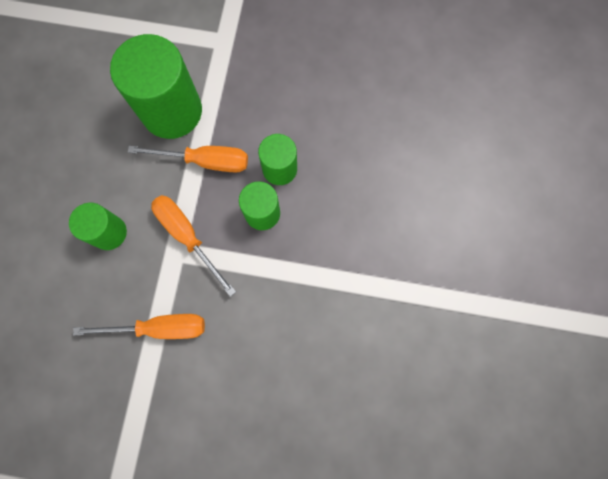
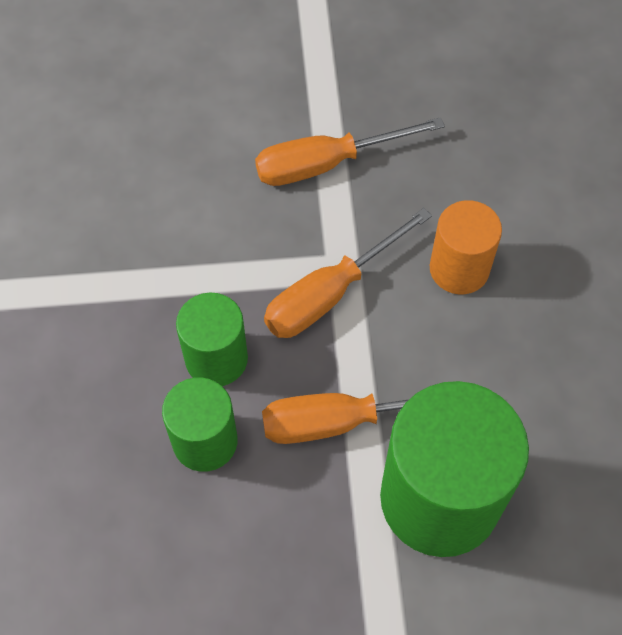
camera: 165 degrees right, 15 degrees down
green cylinder [69,203,127,250] -> orange cylinder [430,200,502,294]
orange screwdriver [151,195,236,297] -> orange screwdriver turned 105 degrees clockwise [264,208,432,338]

